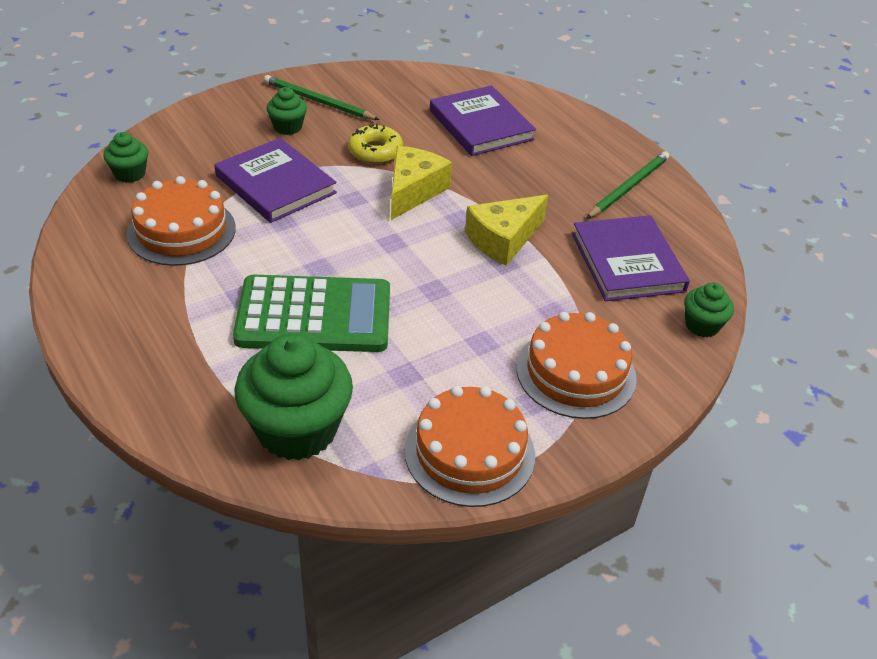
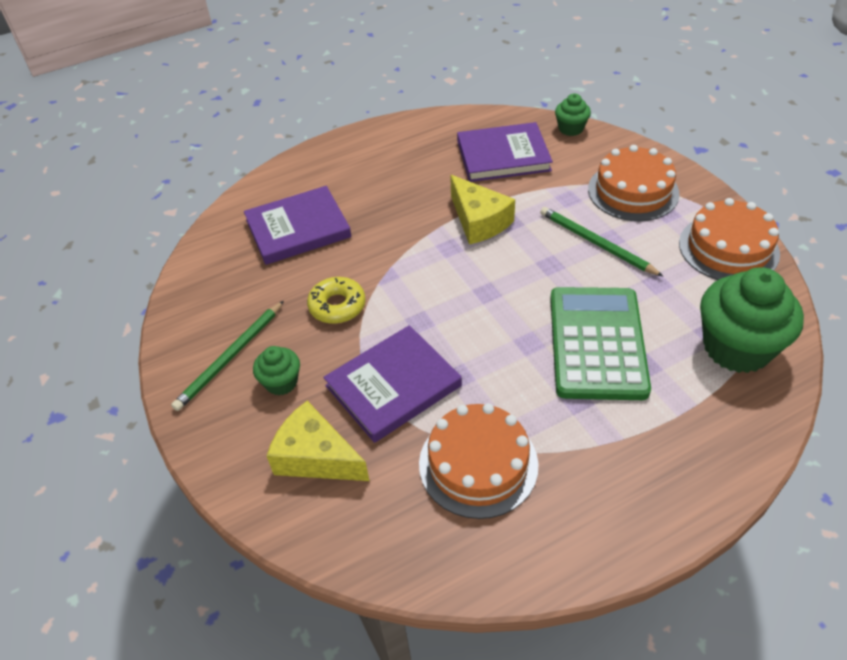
camera: 80 degrees left, 5 degrees up
green cupcake [104,132,148,183] -> none
yellow cheese [391,146,452,220] -> yellow cheese moved to [267,401,369,481]
green pencil [586,151,669,219] -> green pencil moved to [540,207,663,276]

